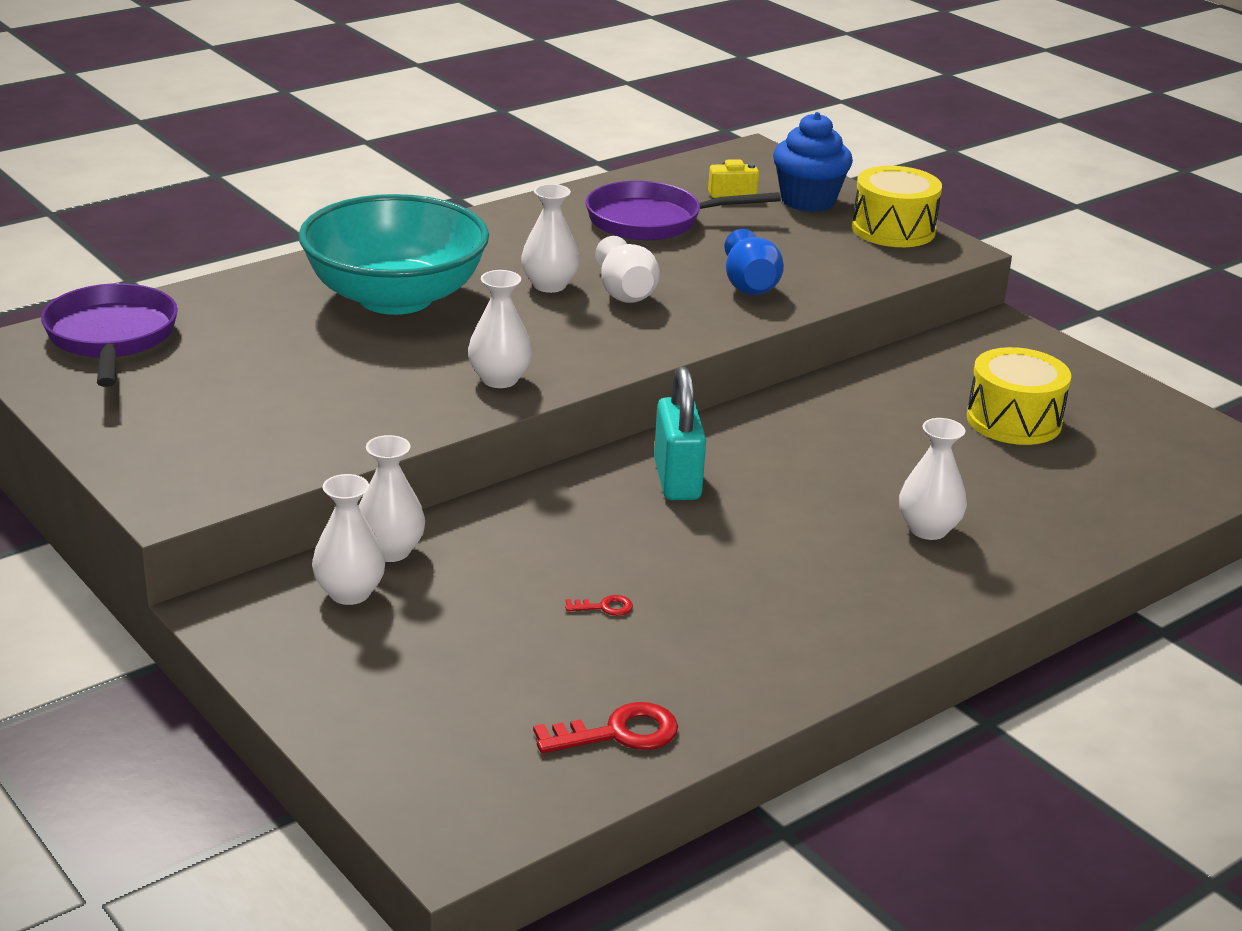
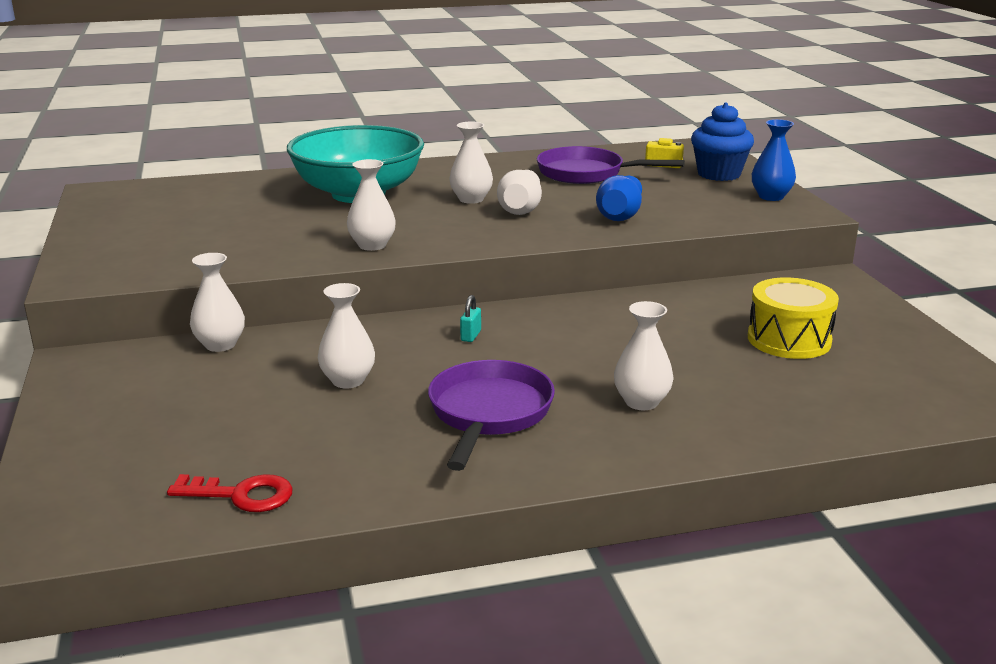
camera: 25 degrees right, 5 degrees down
purple pan [41,283,178,387] -> purple pan moved to [428,360,555,471]
white vase [312,474,385,605] -> white vase moved to [318,283,375,389]
red key [565,595,633,616] -> none
turquoise padlock [654,367,706,500] -> turquoise padlock [460,295,481,342], size x0.44
yellow drum [852,166,942,247] -> blue vase [752,119,796,201]

